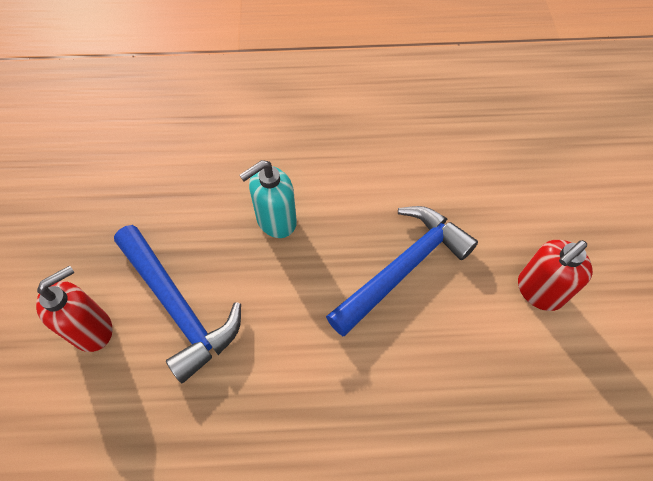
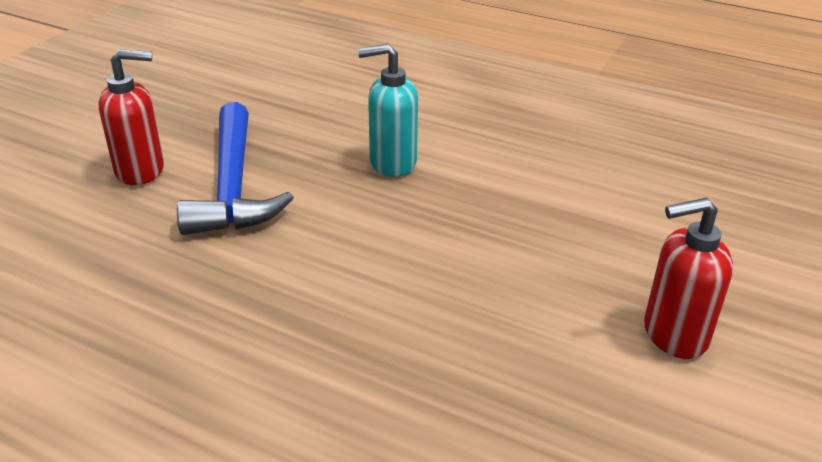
camera: 30 degrees right, 25 degrees down
blue hammer [326,206,478,336] -> none

